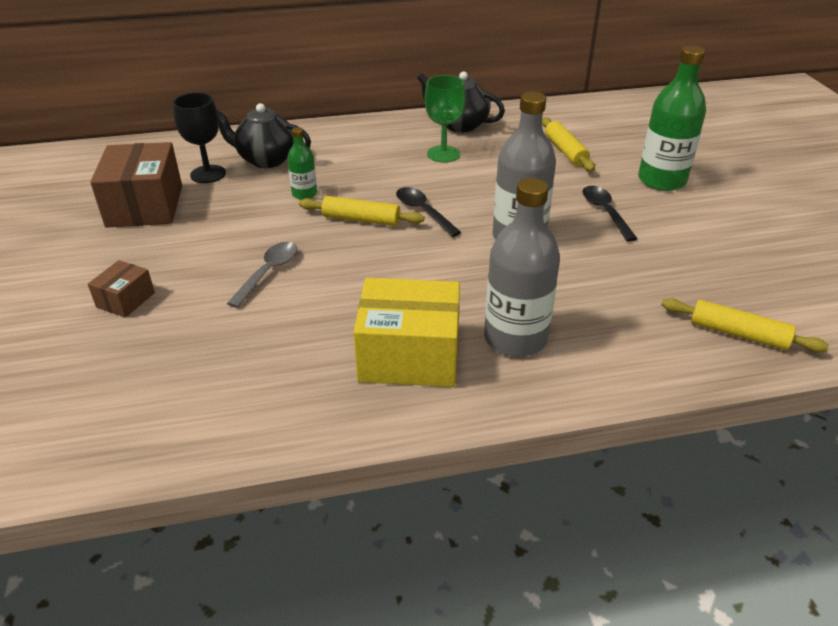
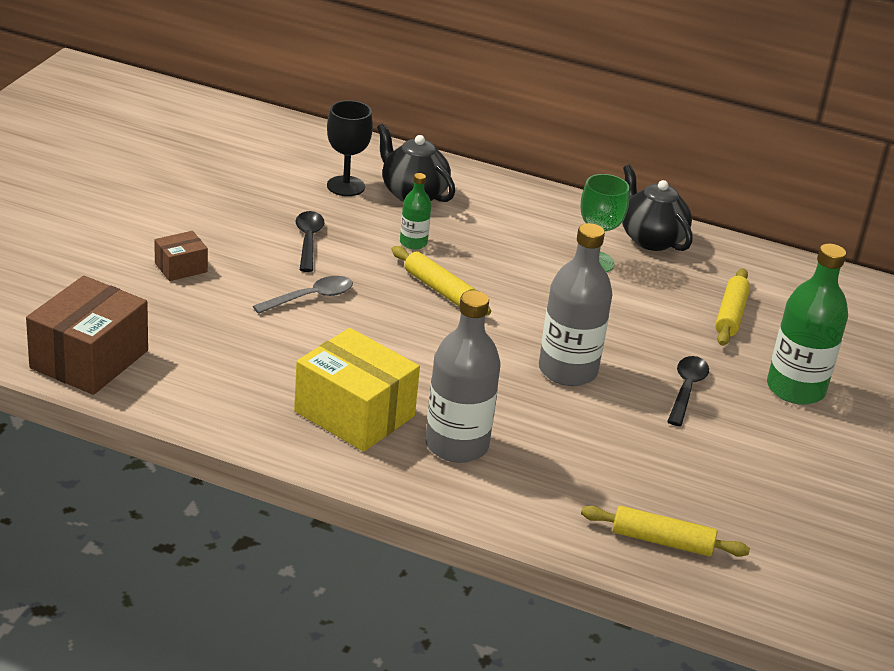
camera: 30 degrees right, 5 degrees down
brown box [90,142,182,228] -> brown box moved to [26,276,148,395]
black spoon [396,187,461,237] -> black spoon moved to [296,211,325,272]
yellow rolling pin [662,298,829,352] -> yellow rolling pin turned 45 degrees counterclockwise [581,506,750,557]

